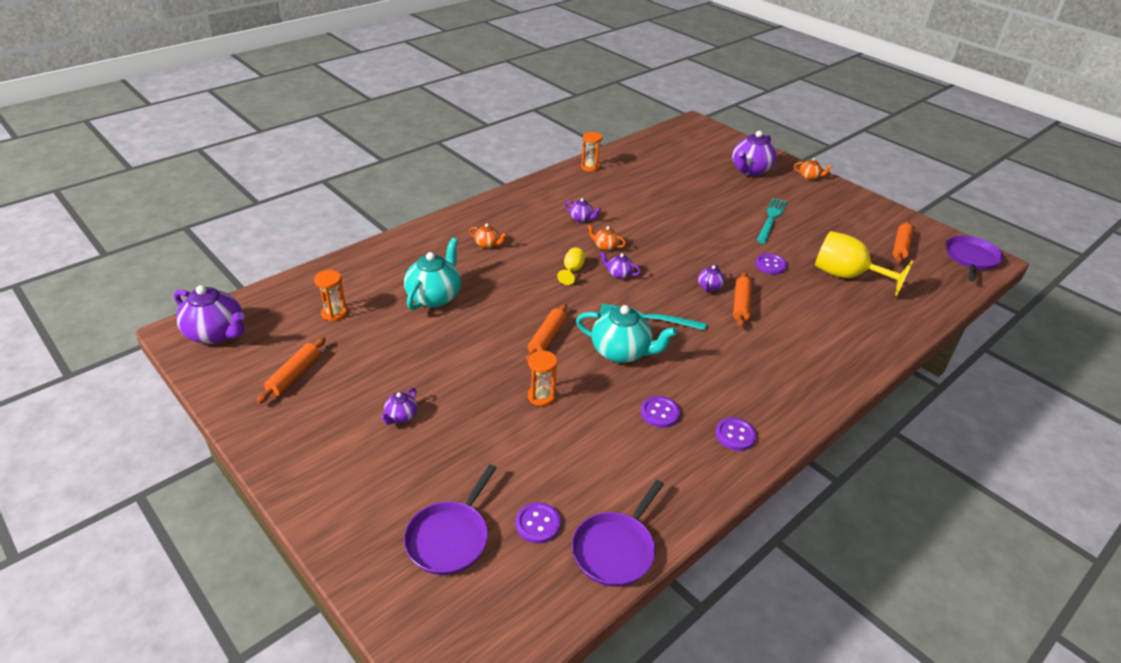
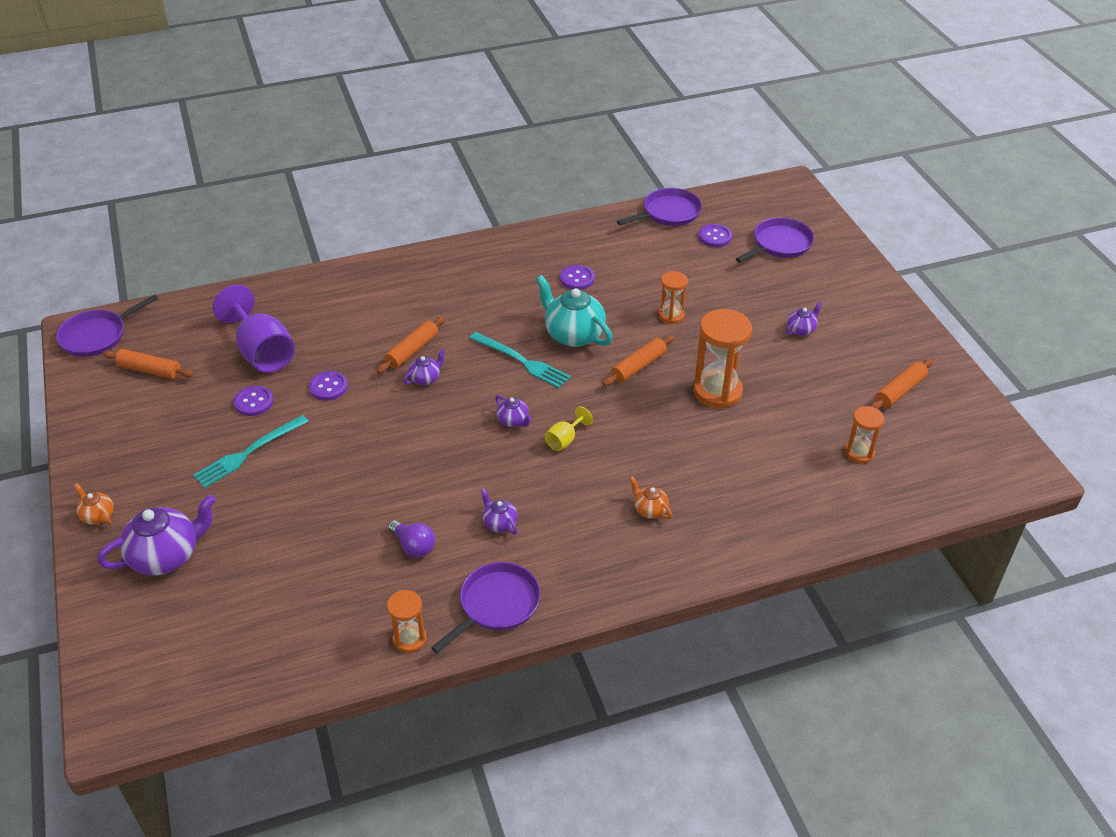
camera: 155 degrees left, 5 degrees up
purple teapot [174,285,245,344] -> none
turquoise teapot [404,238,461,310] -> none
orange teapot [587,225,626,251] -> none
purple button [715,417,757,451] -> purple button moved to [234,386,274,416]
yellow goblet [815,231,913,297] -> purple goblet [213,285,295,373]
orange rolling pin [893,221,913,263] -> orange rolling pin turned 60 degrees clockwise [103,349,194,379]
none -> purple light bulb [388,520,435,558]
none -> purple pan [431,562,541,653]
none -> orange hourglass [693,309,752,409]

